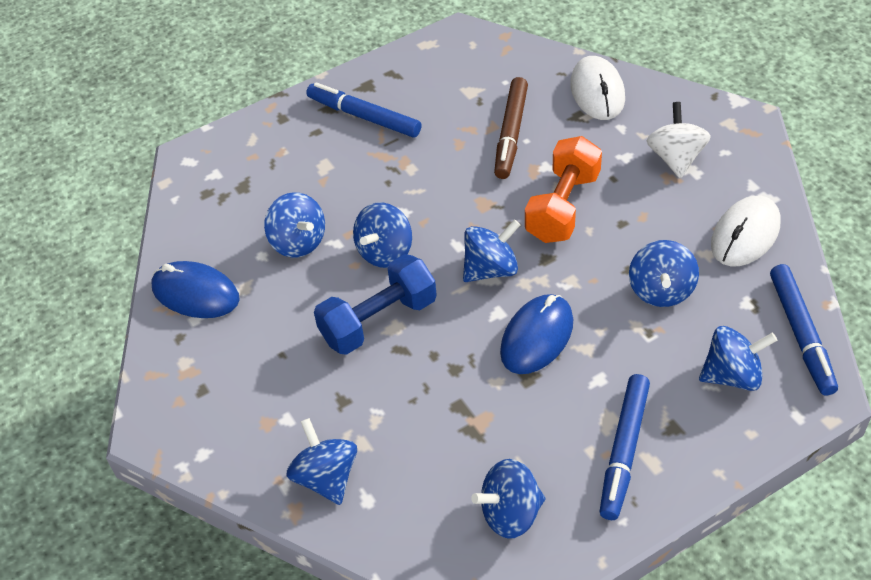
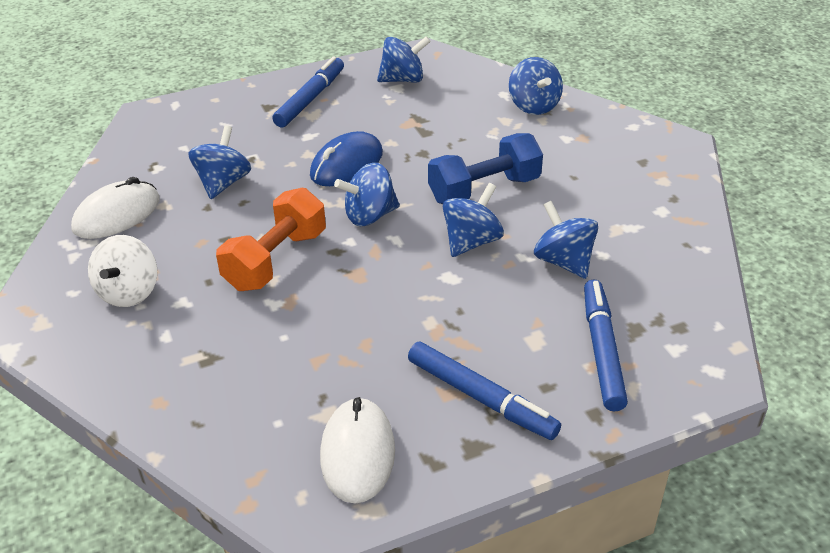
camera: 175 degrees left, 10 degrees down
blue mouse [151,261,240,318] -> none
brown marker [494,77,528,179] -> none
white mouse [570,56,625,120] -> white mouse moved to [320,397,395,503]
blue spinning top [699,326,777,391] -> none
blue marker [770,264,838,396] -> blue marker moved to [584,279,628,412]

